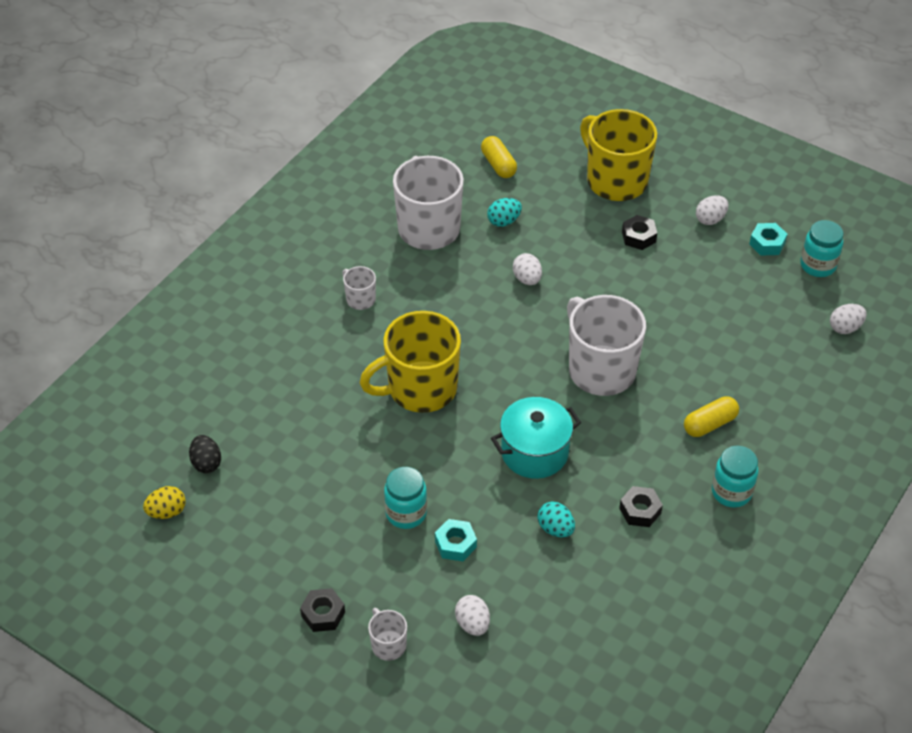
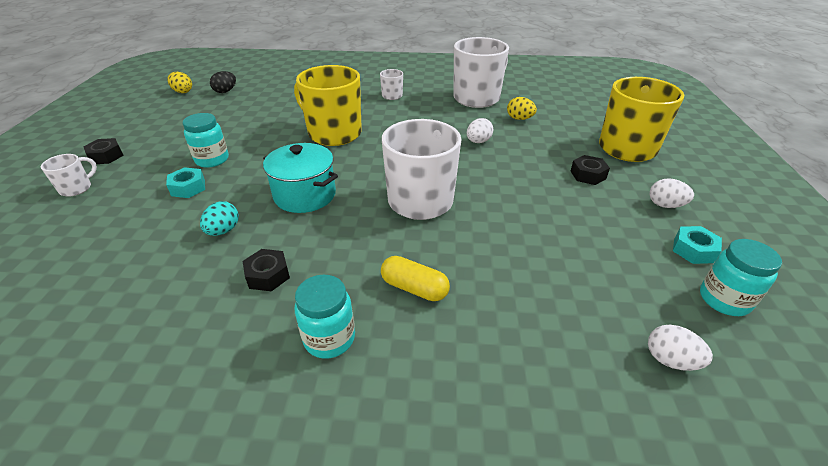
camera: 60 degrees right, 10 degrees down
white egg [455,595,490,636] -> none
yellow capsule [481,136,517,178] -> none
turquoise egg [487,198,522,227] -> yellow egg [507,97,537,120]

